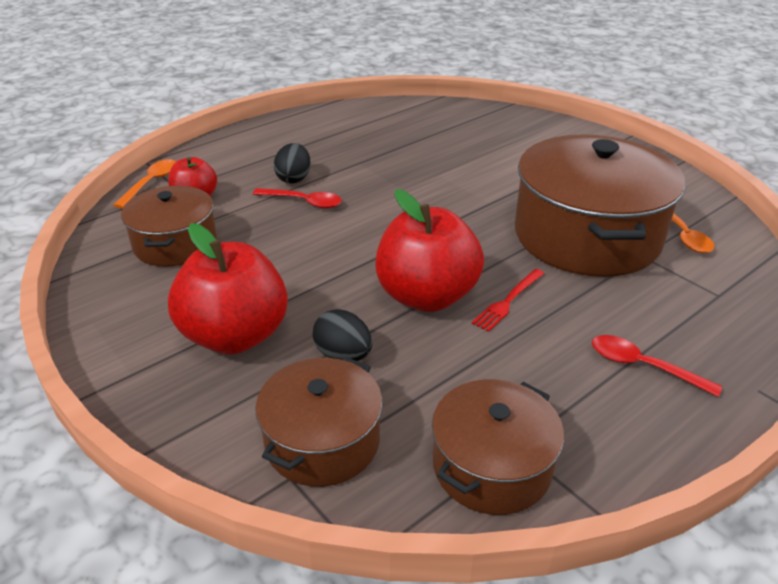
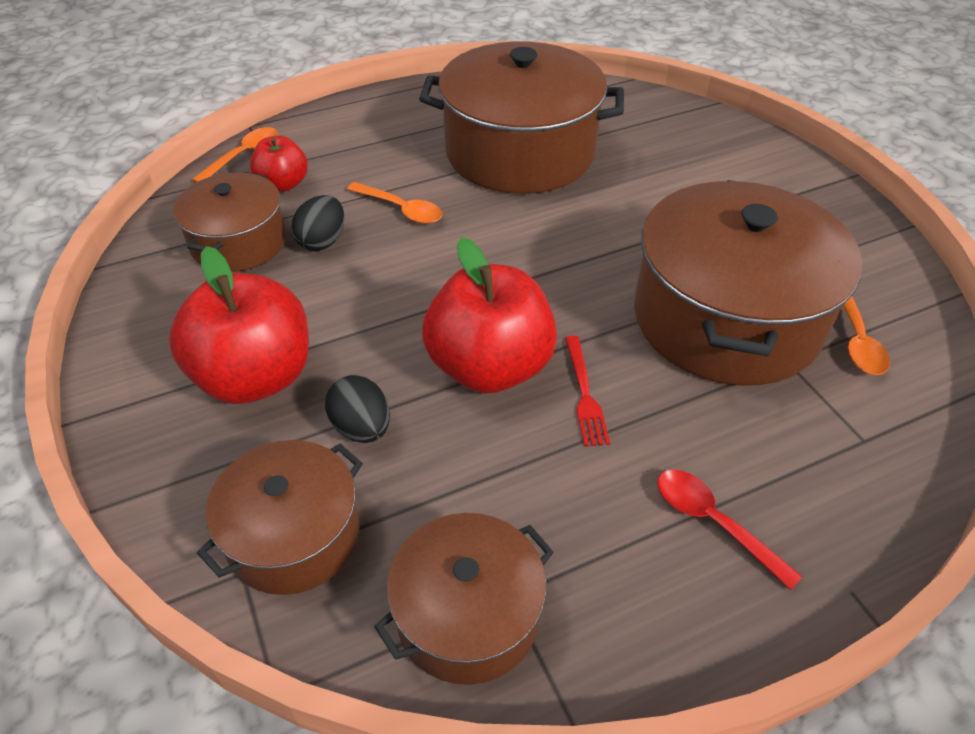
camera: 15 degrees right, 10 degrees up
red spoon [253,188,342,209] -> orange spoon [347,182,442,224]
black egg [274,143,311,184] -> black egg moved to [291,195,344,251]
red fork [472,269,545,332] -> red fork turned 60 degrees counterclockwise [565,336,610,447]
none -> brown pot [419,41,624,194]

